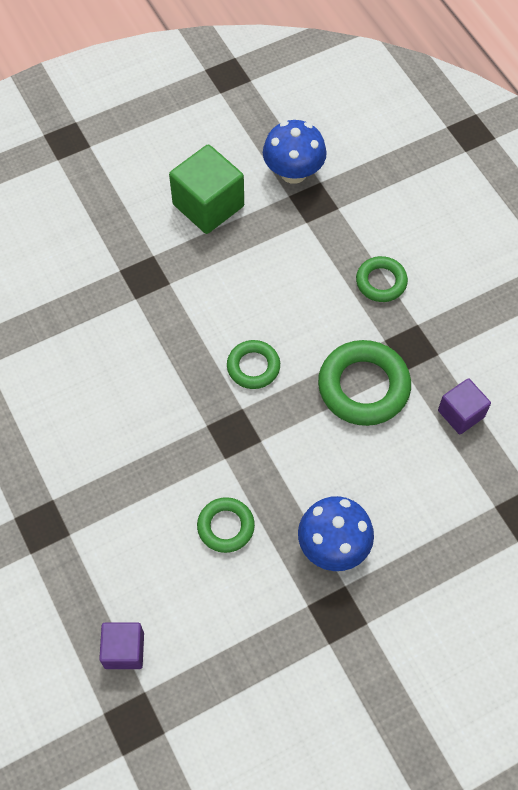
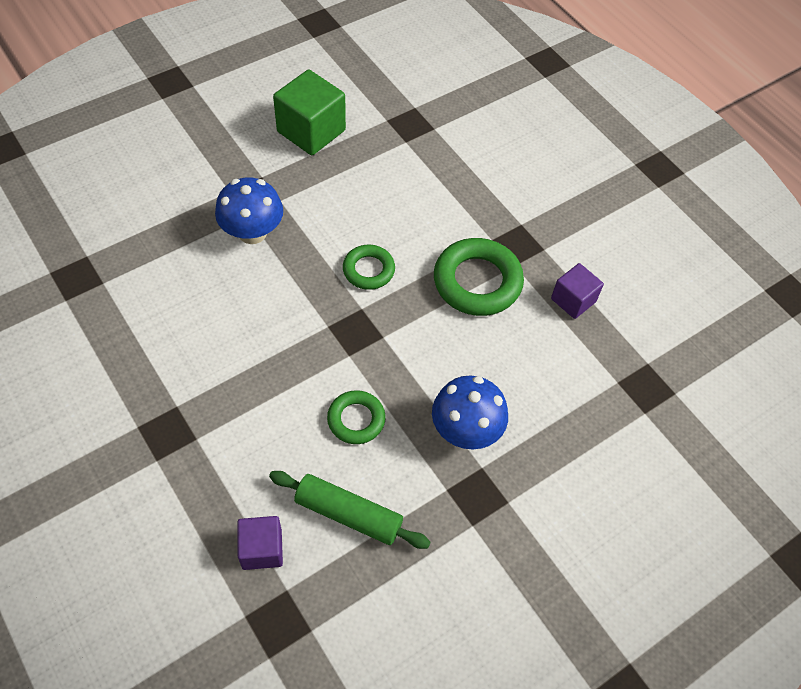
camera: 10 degrees left, 5 degrees down
blue mushroom [263,120,327,184] -> blue mushroom moved to [215,177,283,244]
green ring [356,256,408,302] -> none
none -> green rolling pin [269,471,431,549]

